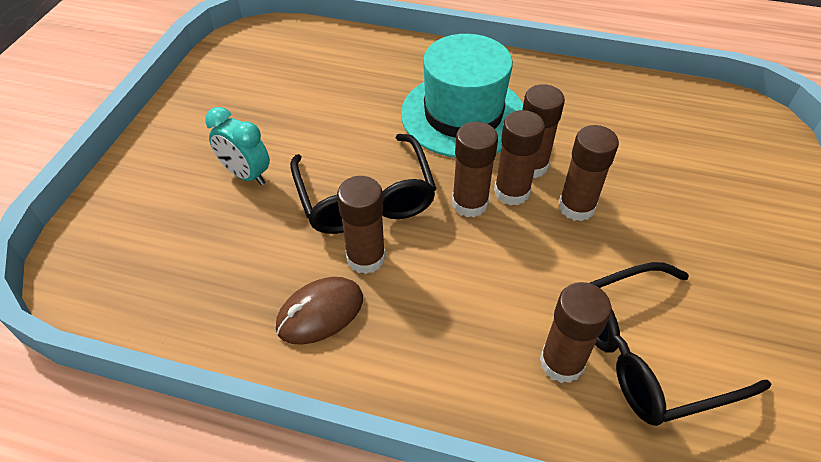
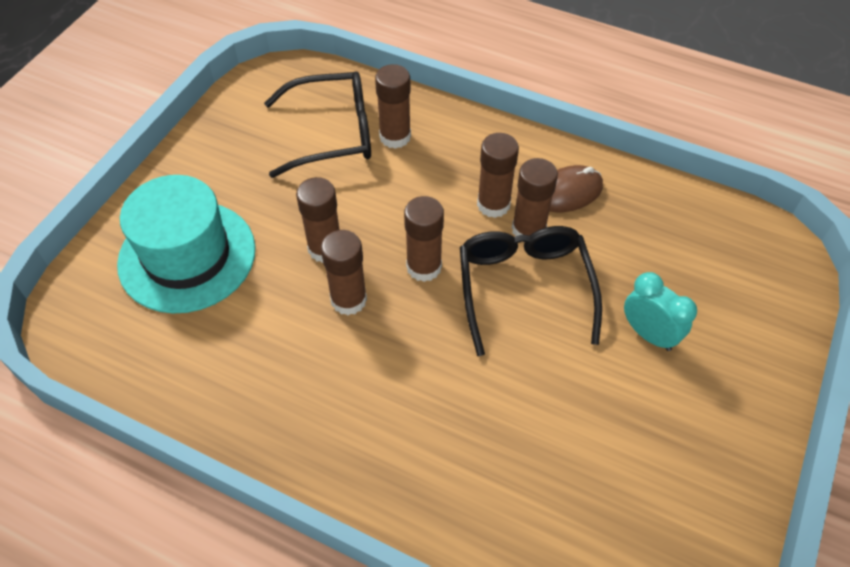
camera: 170 degrees left, 5 degrees up
turquoise hat [401,34,523,158] -> turquoise hat moved to [117,175,256,314]
brown glue stick [494,110,545,205] -> brown glue stick moved to [477,133,519,218]

